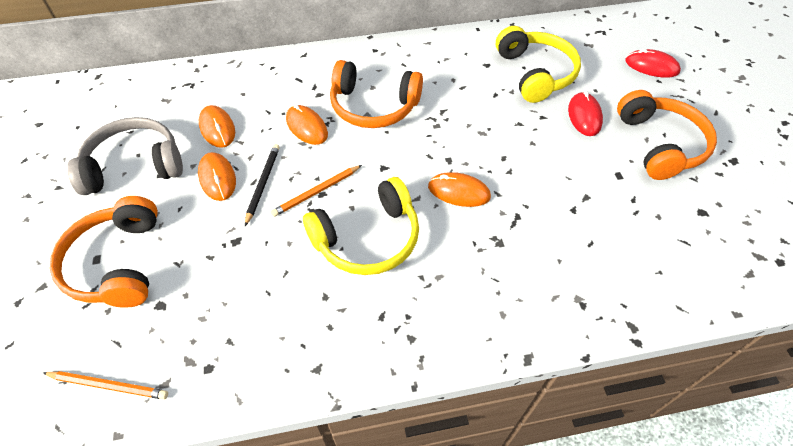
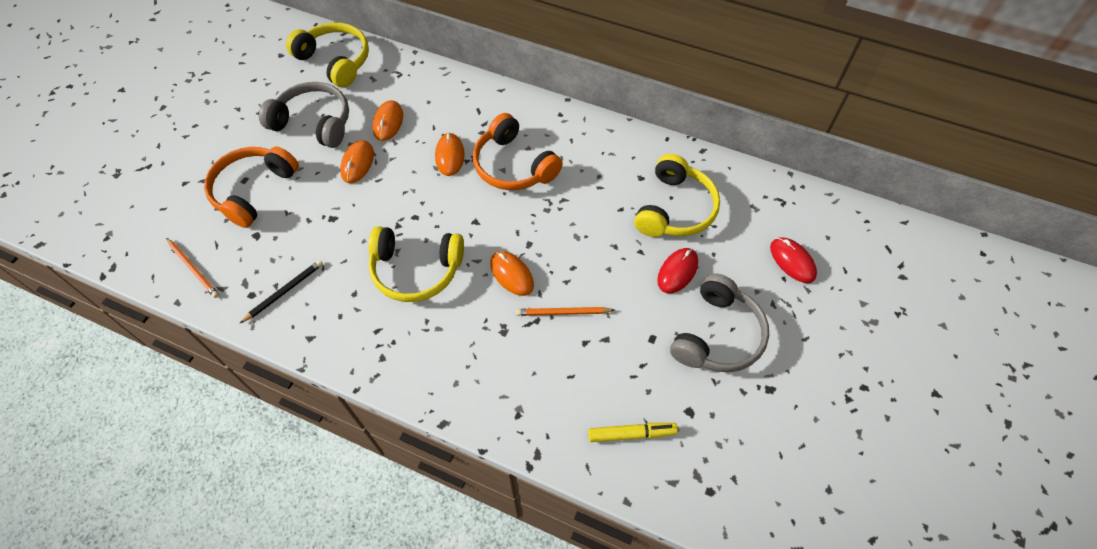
camera: 35 degrees right, 5 degrees up
black pencil [245,144,280,226] -> black pencil moved to [240,260,323,323]
orange pencil [271,165,362,217] -> orange pencil moved to [516,307,615,316]
orange headphones [617,90,717,180] -> grey headphones [670,273,769,372]
none -> yellow headphones [286,22,369,87]
none -> yellow marker [588,423,678,442]

